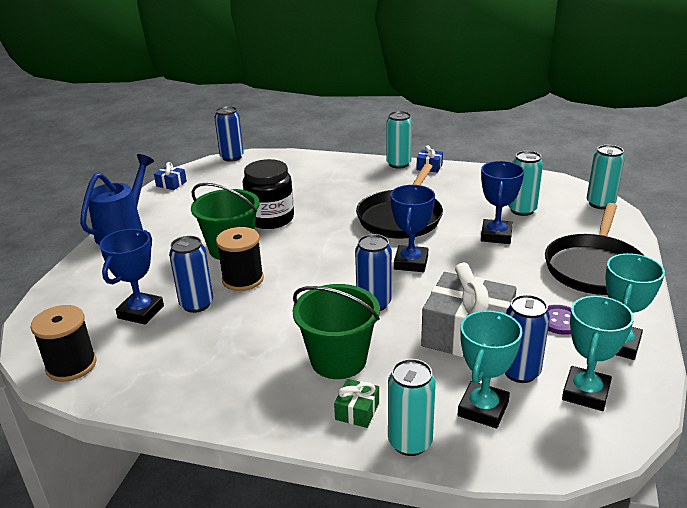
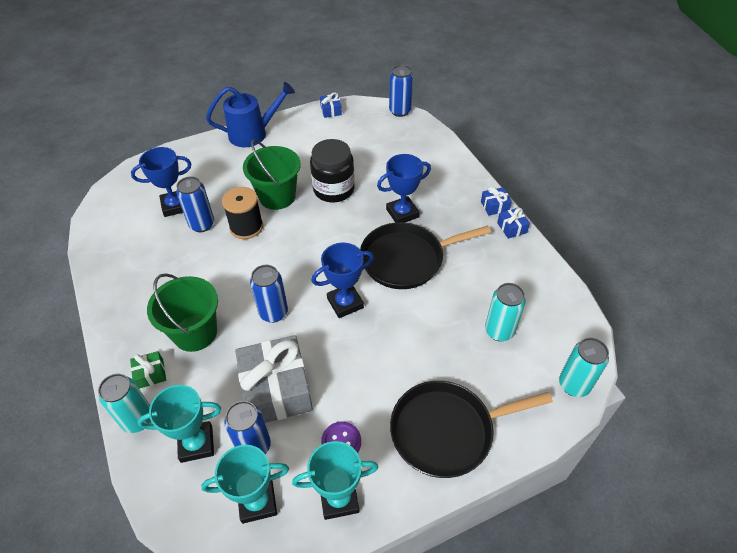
camera: 50 degrees right, 20 degrees up
black spool [30,305,96,382] -> none
turquoise can [386,111,412,169] -> blue gift [481,187,512,215]
blue trophy [481,161,524,244] -> blue trophy moved to [377,154,431,223]

